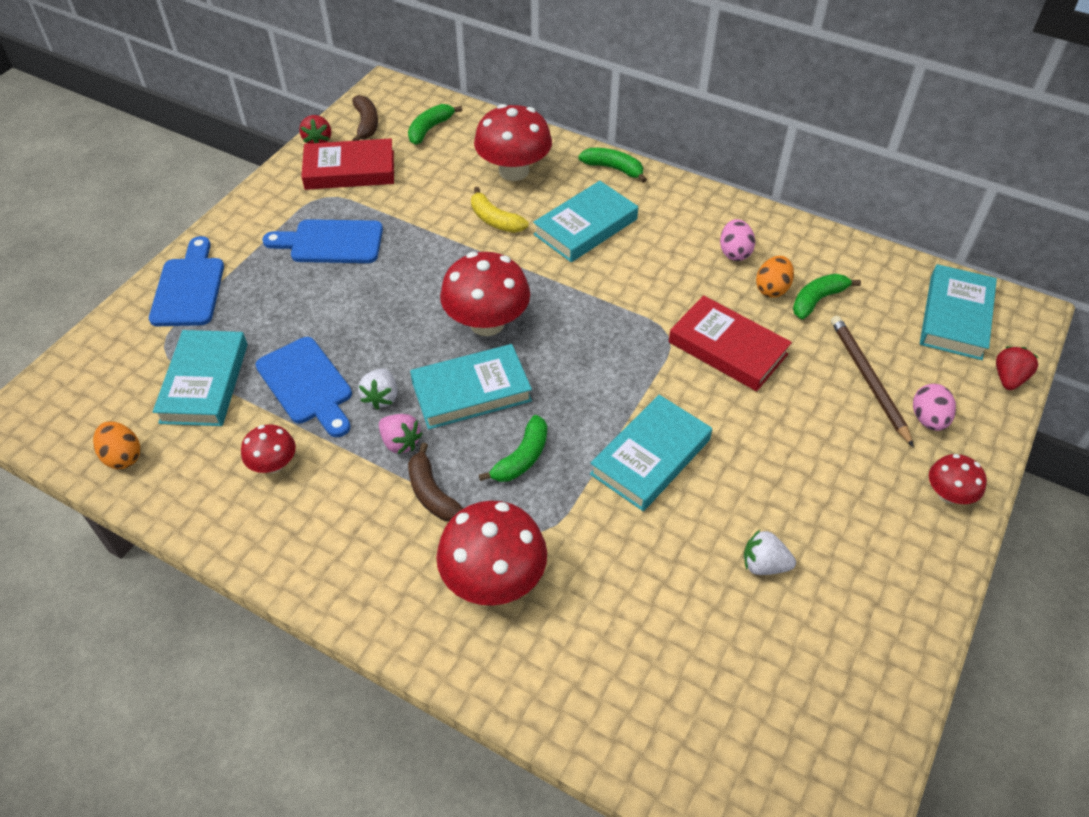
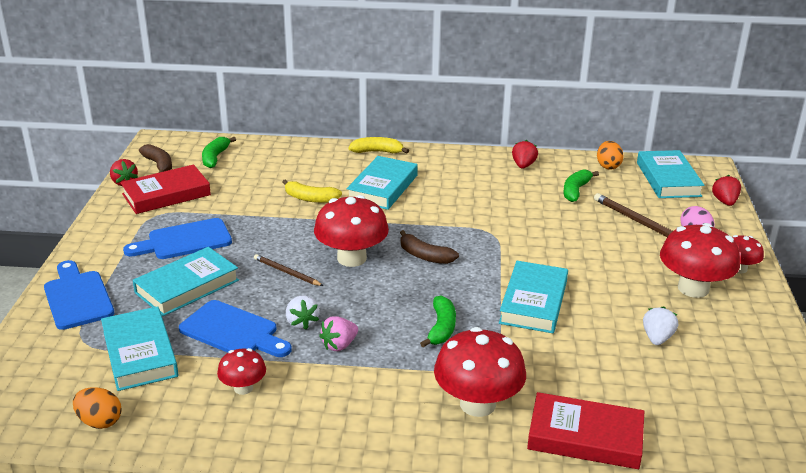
camera: 25 degrees left, 20 degrees down
pink strawberry [379,414,423,454] -> pink strawberry turned 120 degrees clockwise [319,316,358,351]
brown banana [408,443,463,521] -> brown banana moved to [400,230,459,264]
turquoise book [410,344,532,429] -> turquoise book moved to [133,247,239,316]
red mushroom [474,104,552,181] -> red mushroom moved to [660,223,740,298]
green banana [578,148,647,183] -> yellow banana [349,137,409,153]
red book [669,295,792,391] -> red book moved to [527,392,644,469]
pink egg [720,219,755,261] -> none
white strawberry [744,530,796,575] -> white strawberry turned 120 degrees clockwise [643,306,678,345]
orange egg [756,256,794,298] -> orange egg moved to [597,141,624,170]
none -> brown pencil [254,254,323,286]
none -> red strawberry [512,140,538,169]

